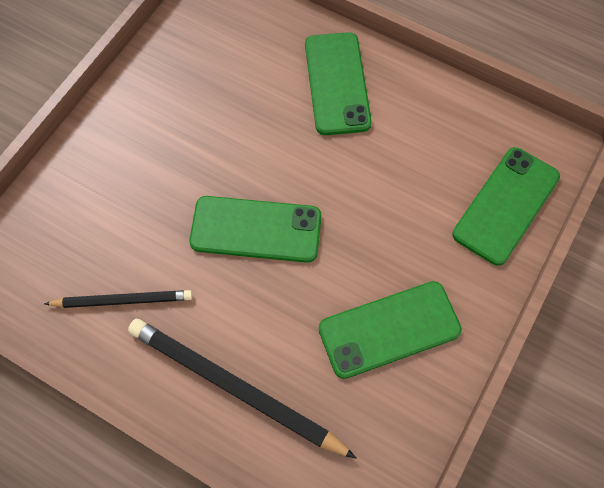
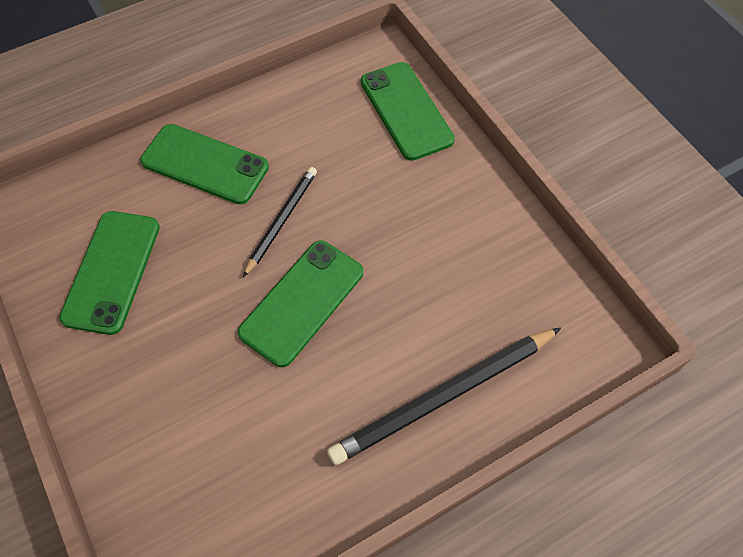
camera: 60 degrees left, 5 degrees down
black pencil [44,290,193,308] -> black pencil moved to [243,167,317,277]
green phone [318,281,462,379] -> green phone moved to [59,211,160,335]

